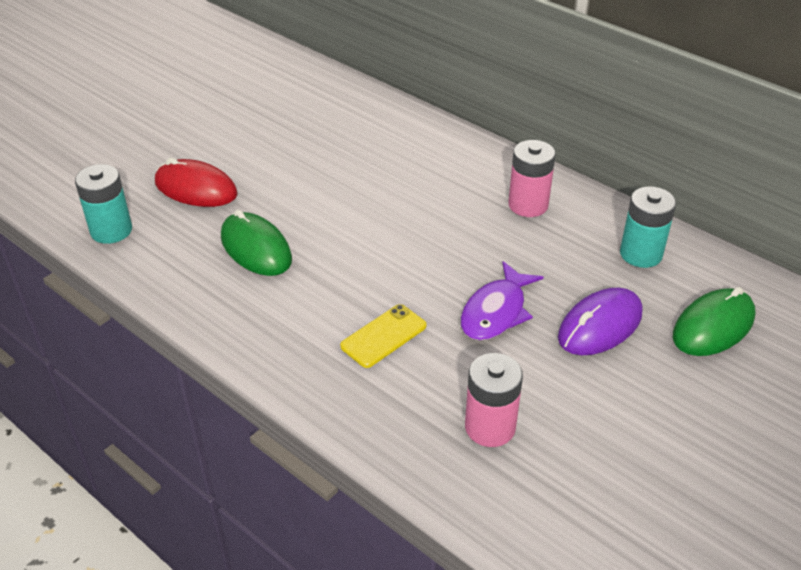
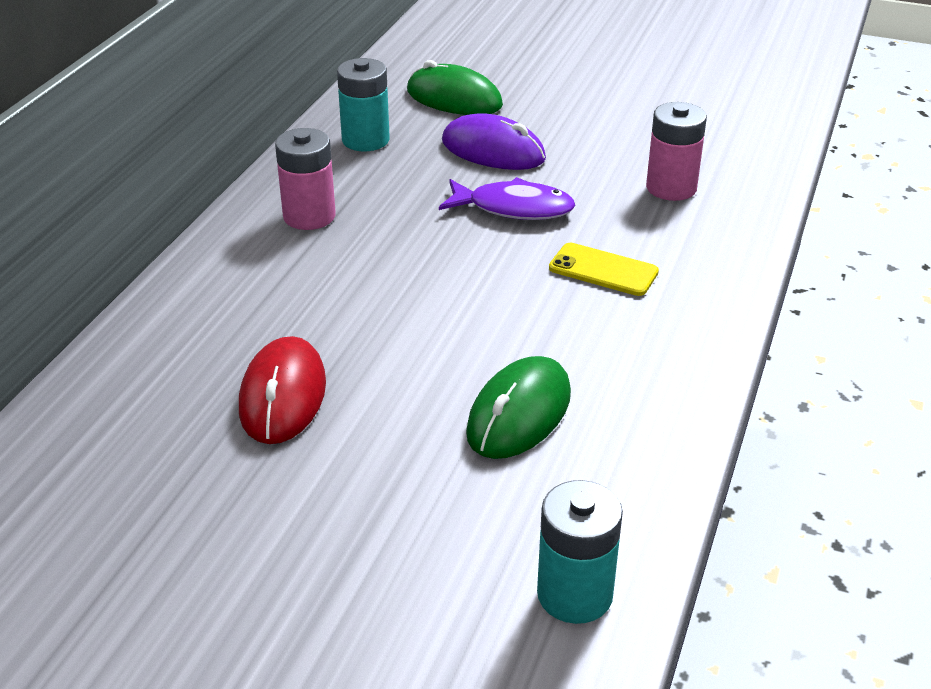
camera: 110 degrees left, 5 degrees down
red mouse [155,158,237,207] -> red mouse moved to [239,336,326,444]

